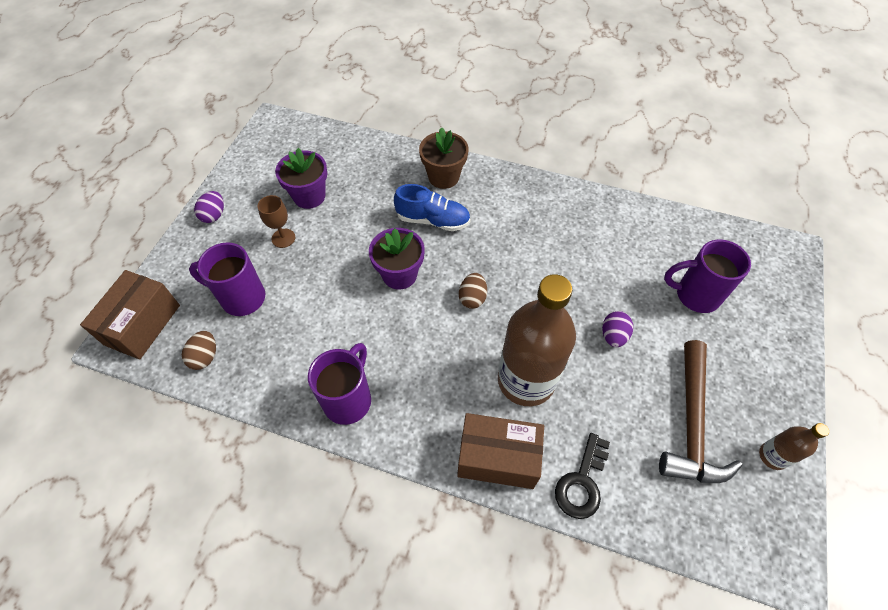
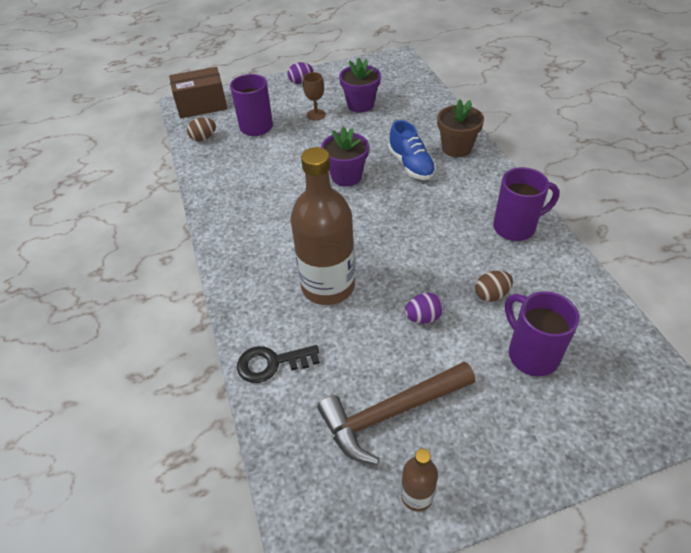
camera: 55 degrees right, 10 degrees down
purple mug [308,343,371,425] -> purple mug moved to [493,167,559,241]
brown box [457,413,544,489] -> none
brown egg [459,273,487,309] -> brown egg moved to [475,270,513,302]

